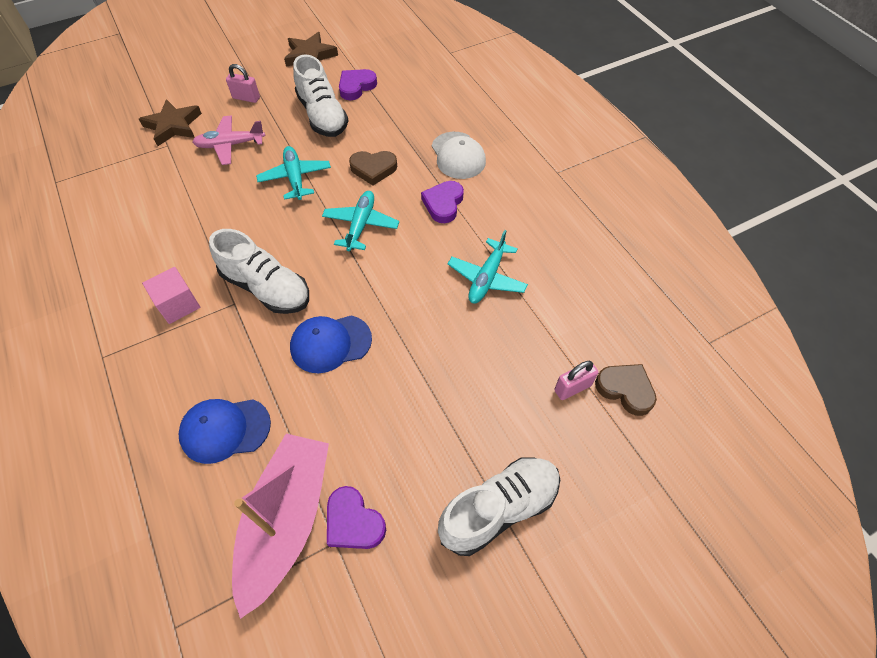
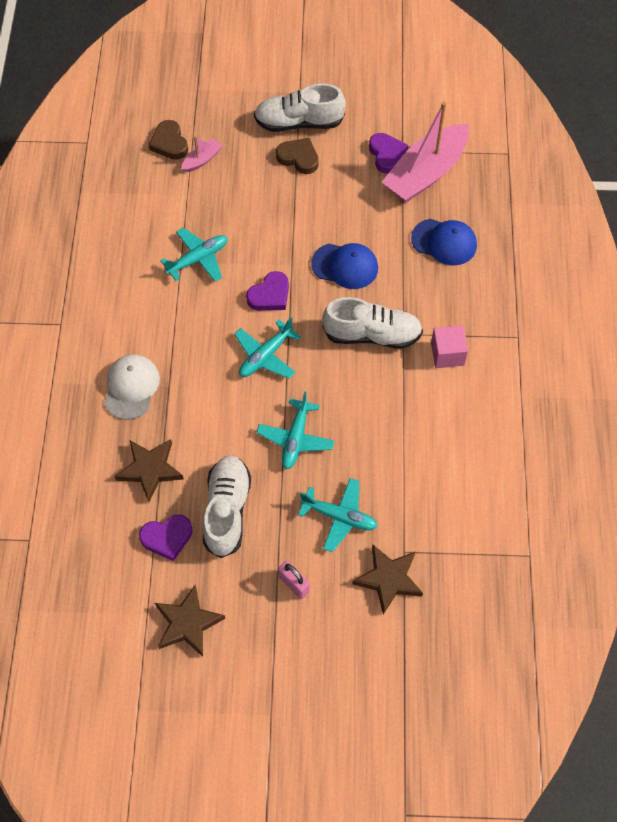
camera: 150 degrees left, 5 degrees up
pink plane [192,116,265,165] -> turquoise plane [298,478,378,552]
white shoe [209,229,309,314] -> white shoe turned 120 degrees clockwise [322,297,423,349]
brown heart [349,151,397,185] -> brown heart moved to [276,138,319,174]
purple heart [421,181,464,223] -> purple heart moved to [246,271,289,311]
pink padlock [554,361,598,400] -> pink boat [181,136,222,172]
none -> brown star [114,439,184,502]

